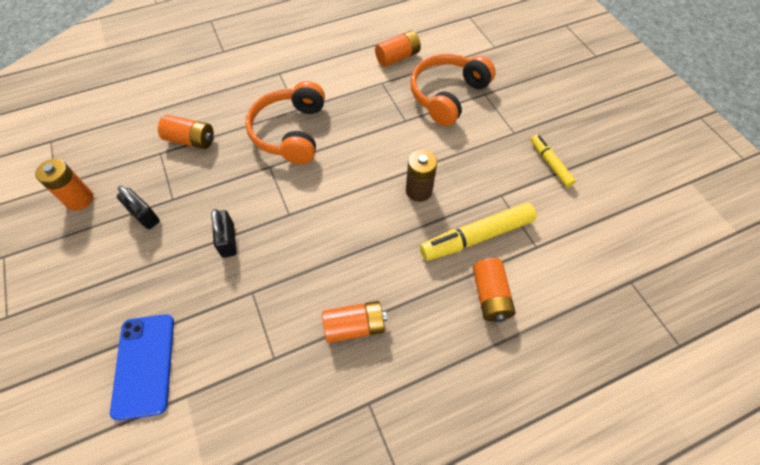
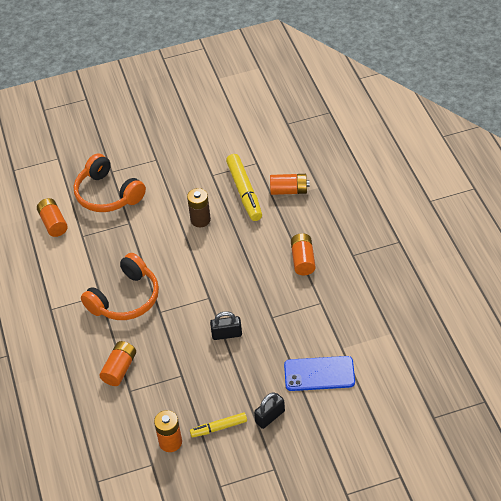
camera: 80 degrees left, 10 degrees down
black padlock [117,186,160,229] -> black padlock moved to [254,392,285,429]
orange headphones [245,81,325,164] -> orange headphones turned 60 degrees counterclockwise [81,253,159,320]
yellow marker [531,134,576,187] -> yellow marker moved to [190,412,247,438]

